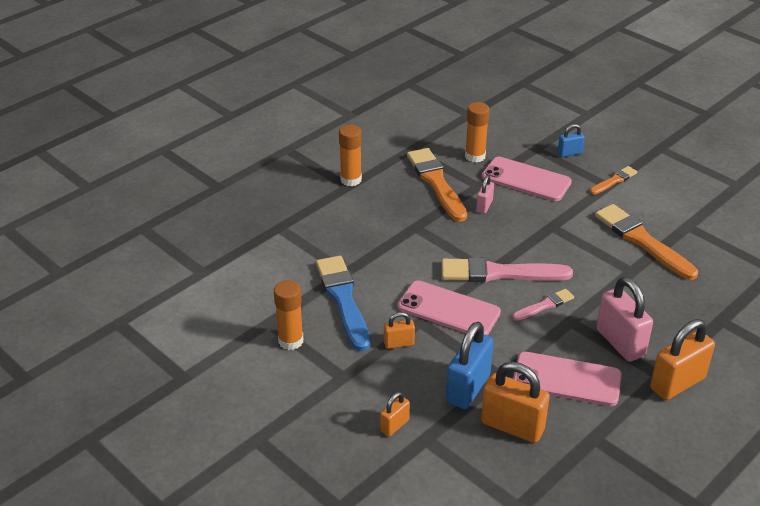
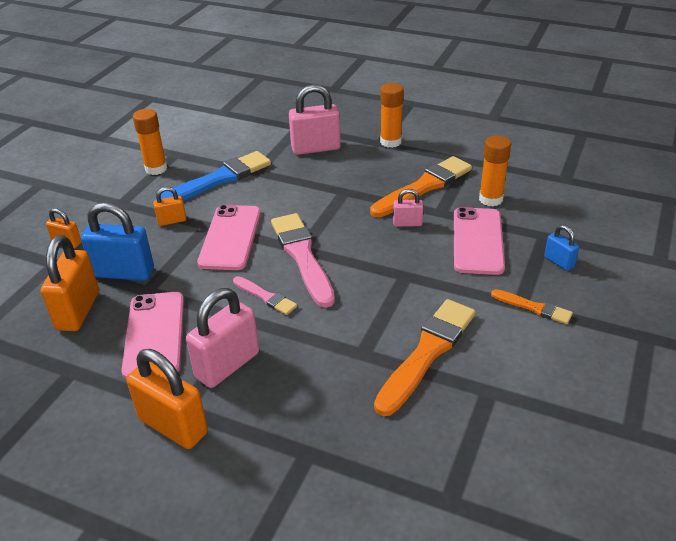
camera: 70 degrees right, 0 degrees up
orange padlock [384,312,415,349] -> orange padlock turned 75 degrees counterclockwise [153,187,186,226]
none -> pink padlock [289,84,341,155]

